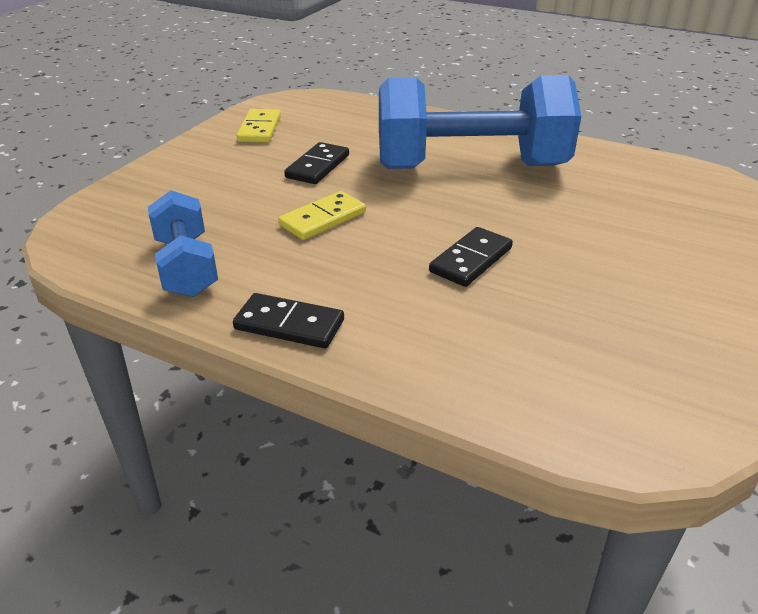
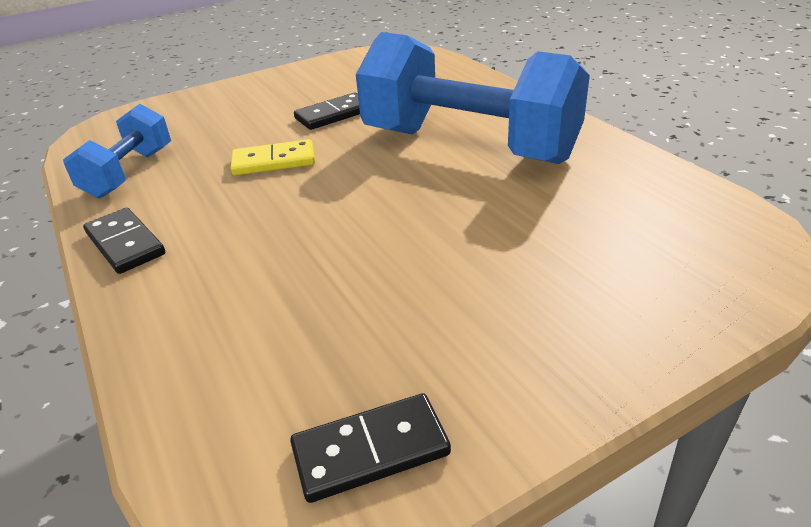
camera: 35 degrees right, 0 degrees up
yellow domino [237,109,281,143] -> none
black domino [429,227,513,287] -> black domino moved to [290,393,451,503]

